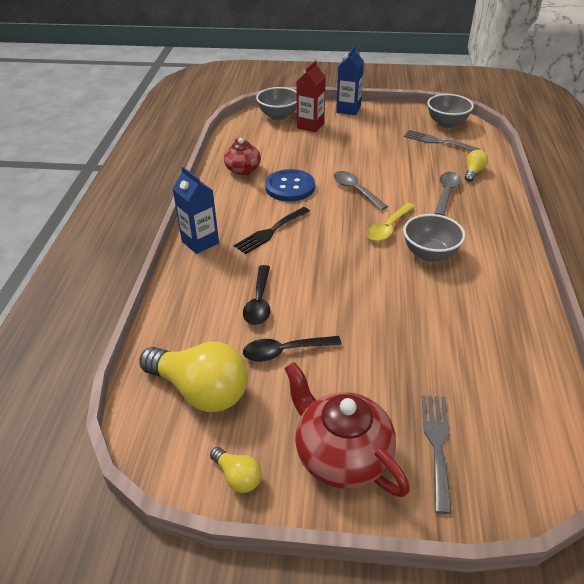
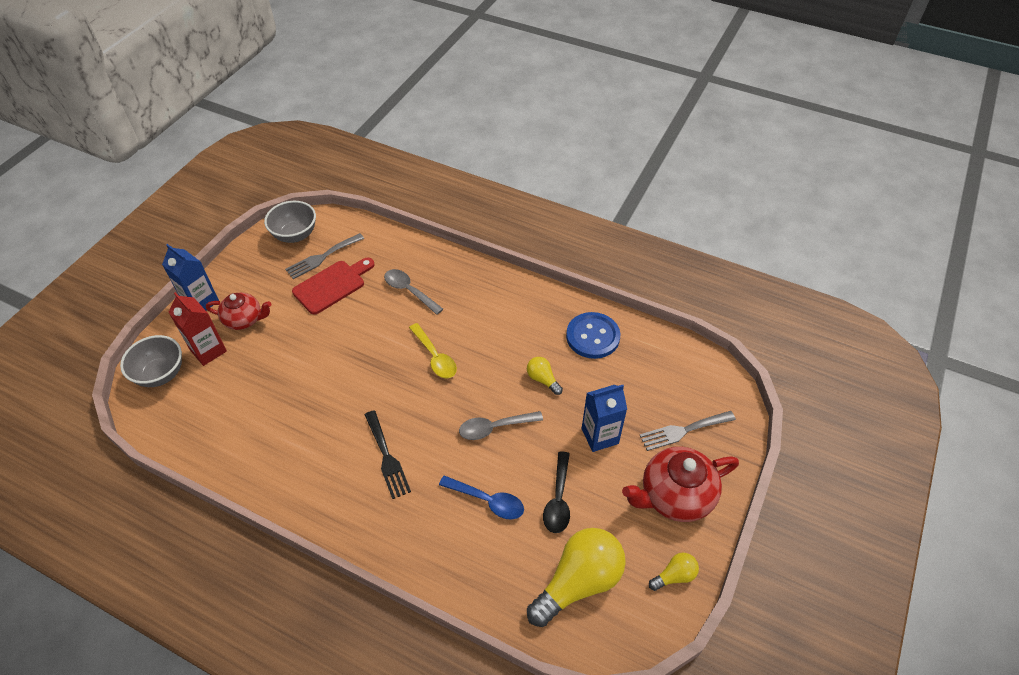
camera: 70 degrees left, 10 degrees up
blue carton [173,167,219,254] -> blue carton moved to [582,385,627,452]
red teapot [224,138,261,175] -> red teapot moved to [206,293,272,330]
black spoon [243,265,270,325] -> blue spoon [439,475,524,520]
blue button [265,169,315,202] -> blue button moved to [566,312,620,359]
grey spoon [334,171,388,210] -> grey spoon moved to [459,411,543,440]
grey bowl [403,214,465,262] -> none
grey fork [422,395,452,514] -> grey fork turned 45 degrees counterclockwise [640,411,736,451]
yellow light bulb [465,150,488,182] -> yellow light bulb moved to [527,357,563,395]
none -> red cutting board [292,258,374,315]

